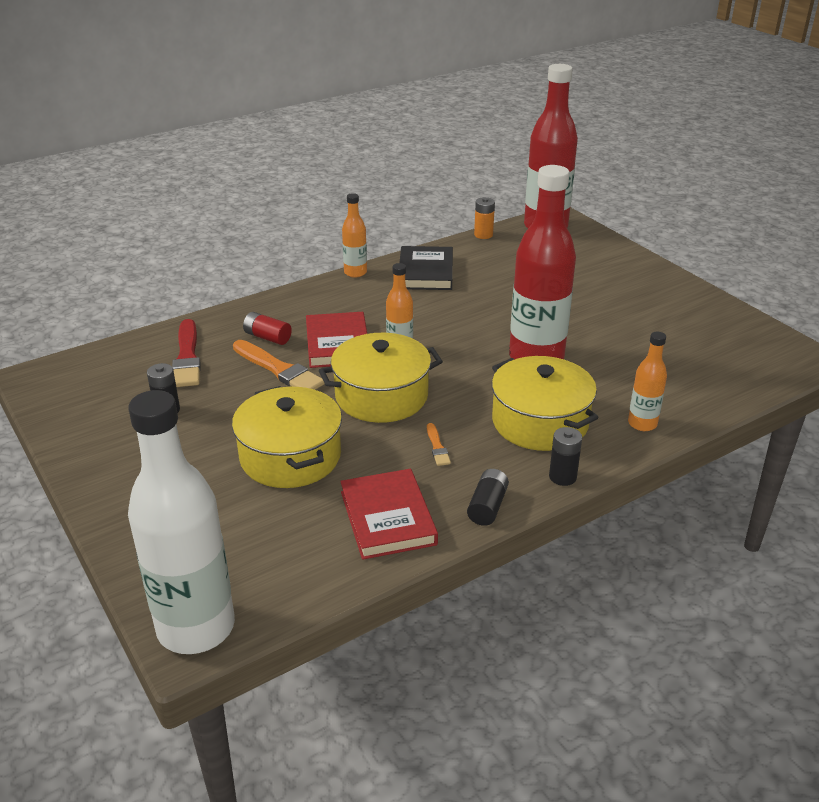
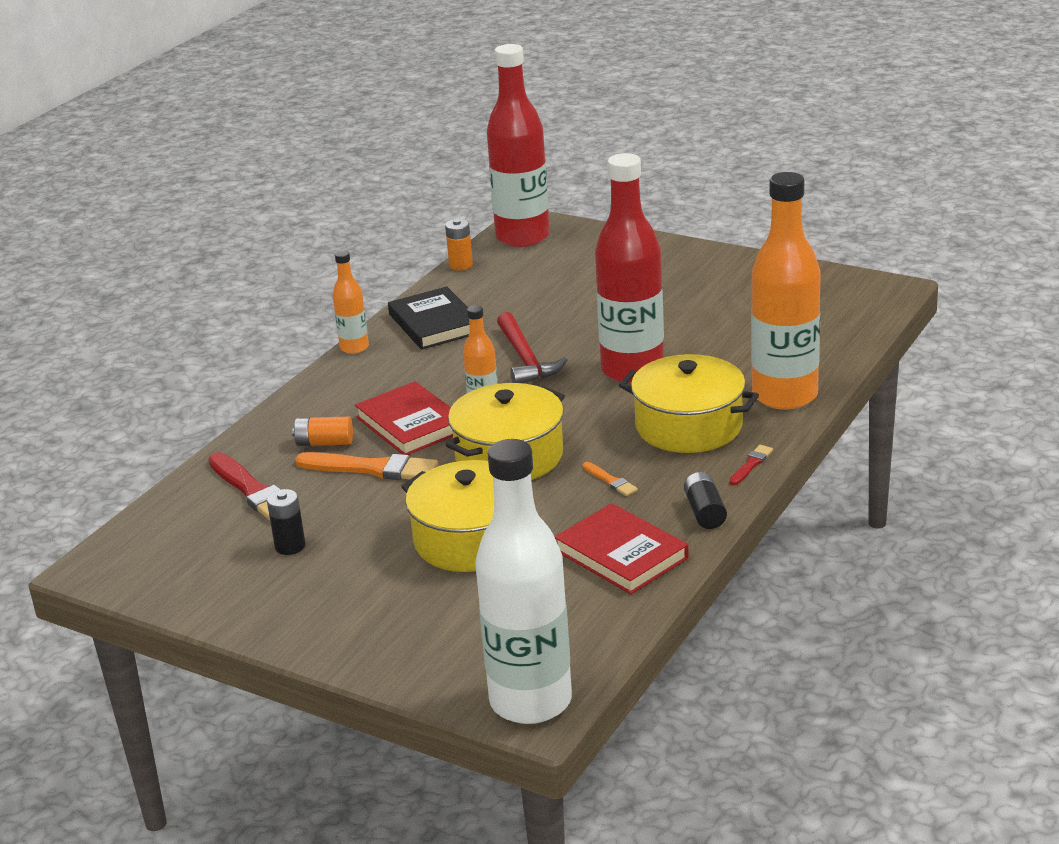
camera: 25 degrees left, 5 degrees down
red battery [243,312,292,345] -> orange battery [292,417,353,446]
black battery [549,427,582,486] -> red brush [729,445,773,485]
orange bottle [628,332,667,431] -> orange bottle [751,172,821,410], size x2.08
none -> red hammer [497,312,567,384]

